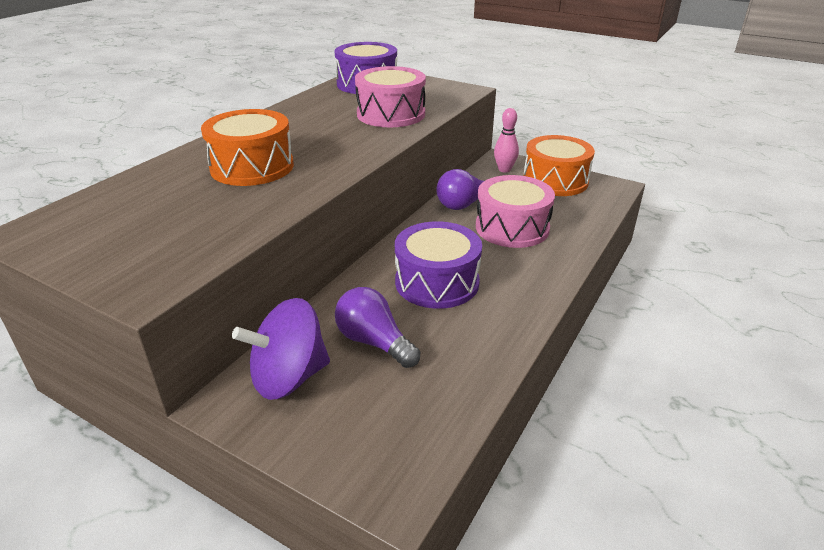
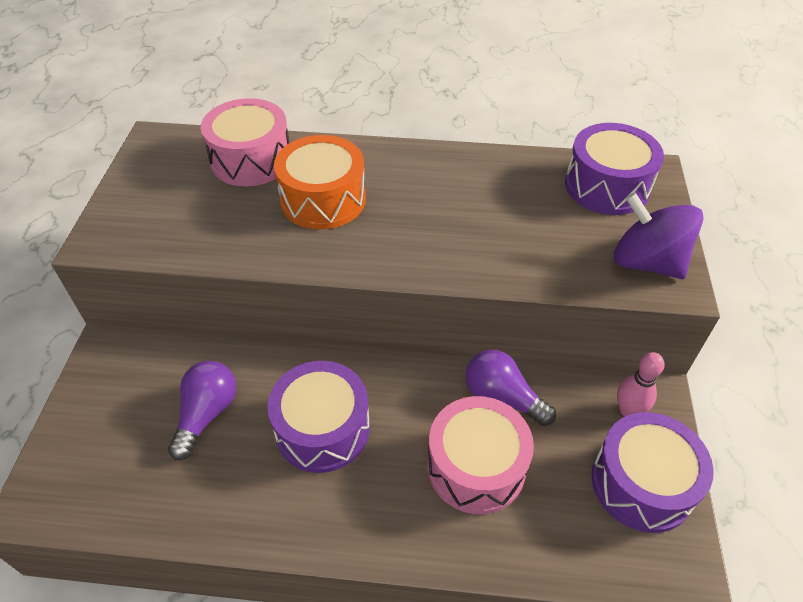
camera: 65 degrees right, 15 degrees up
purple spinning top [232,298,330,400] -> purple spinning top moved to [614,192,704,279]
pink drum [355,66,426,127] -> pink drum moved to [201,98,289,186]
orange drum [523,135,595,196] -> purple drum [592,412,714,533]

